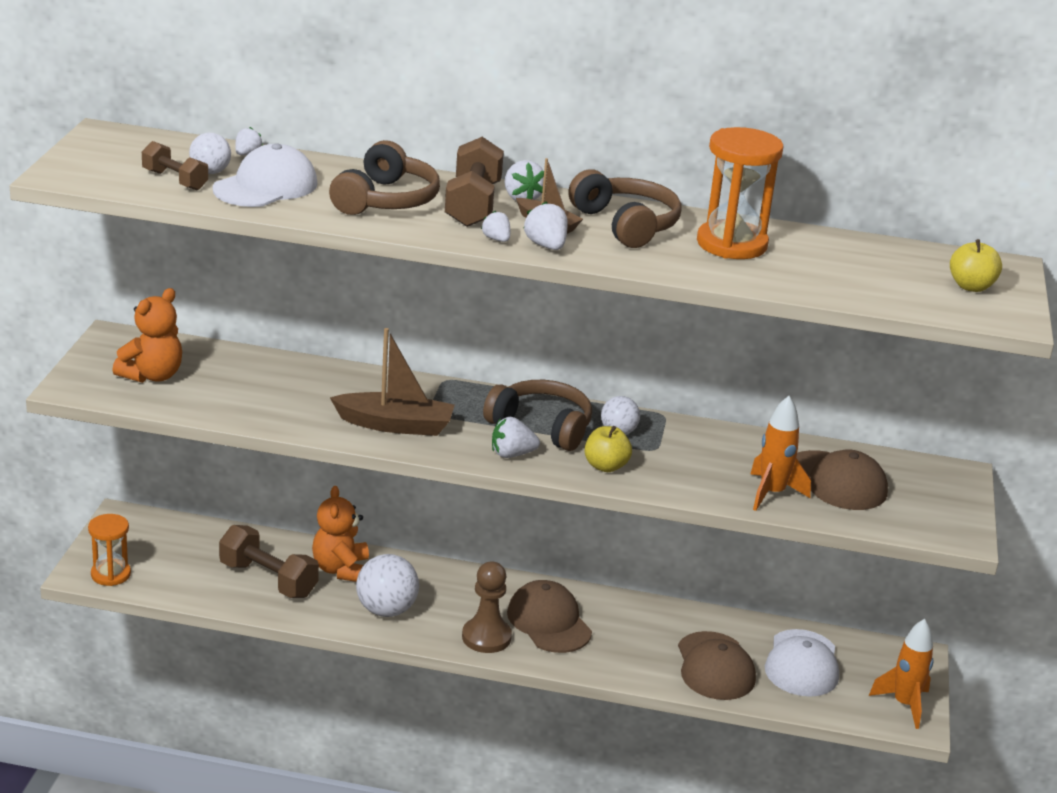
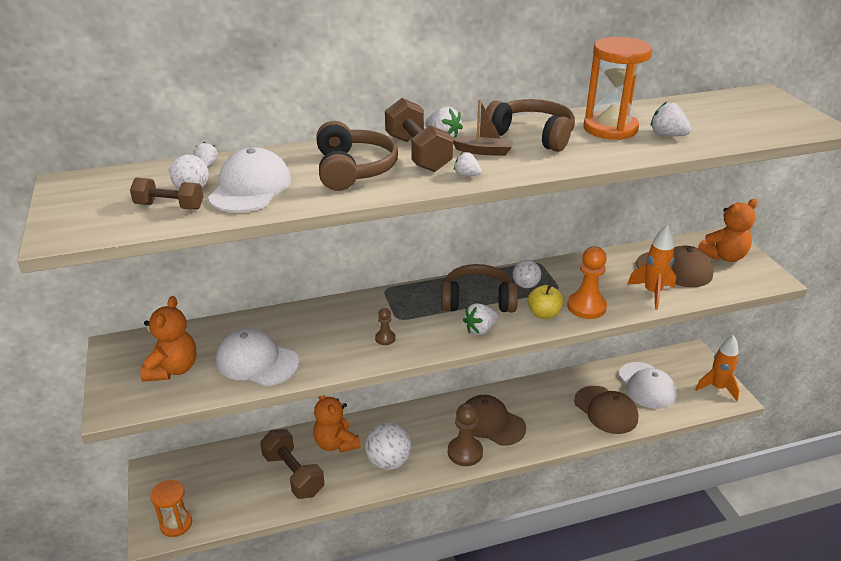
camera: 25 degrees left, 5 degrees up
brown dumbbell [219,525,319,598] -> brown dumbbell turned 45 degrees clockwise [260,429,324,499]
brown boat [330,328,455,436] -> brown pawn [375,308,396,345]
white strawberry [524,201,568,250] -> white strawberry moved to [651,102,691,136]
yellow apple [950,239,1002,292] -> none
none -> white cap [216,328,299,386]
none -> orange pawn [567,246,607,319]
none -> orange teddy bear [698,199,758,262]

